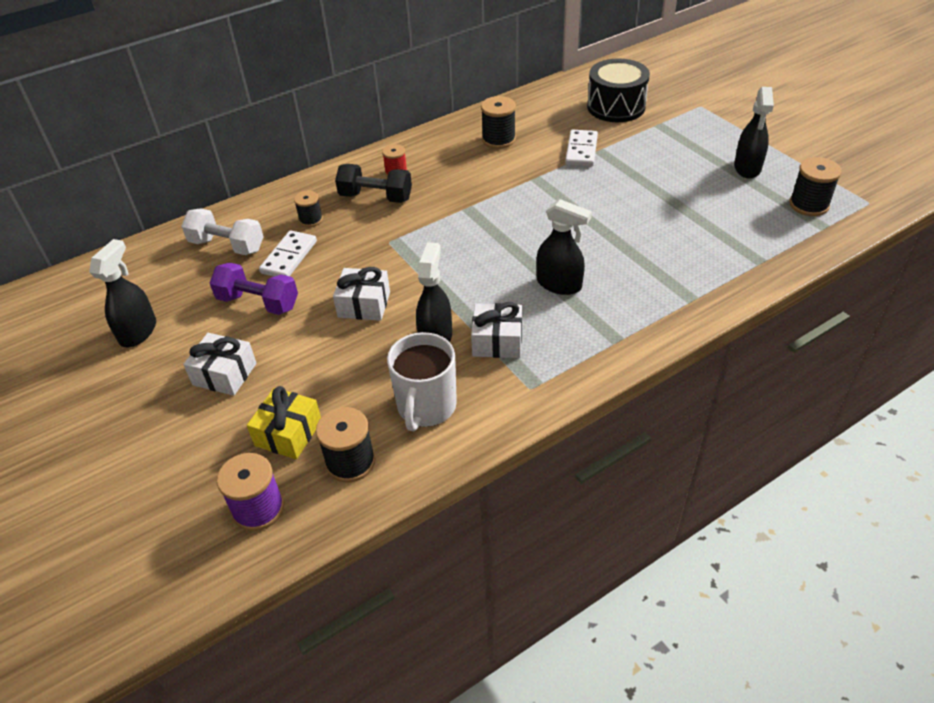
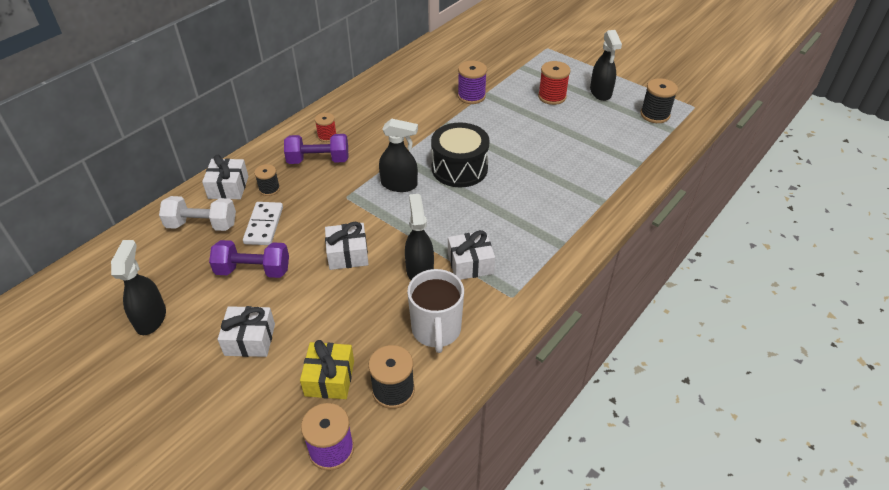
camera: 20 degrees left, 0 degrees up
black dumbbell [335,164,412,203] -> purple dumbbell [284,134,348,164]
black spool [481,96,516,149] -> none
black spray bottle [536,199,592,295] -> black spray bottle moved to [379,119,418,192]
white domino [565,130,598,167] -> purple spool [458,61,487,104]
black drum [587,58,650,122] -> black drum moved to [431,122,490,187]
none -> white gift [202,155,249,199]
none -> red spool [538,61,571,105]

